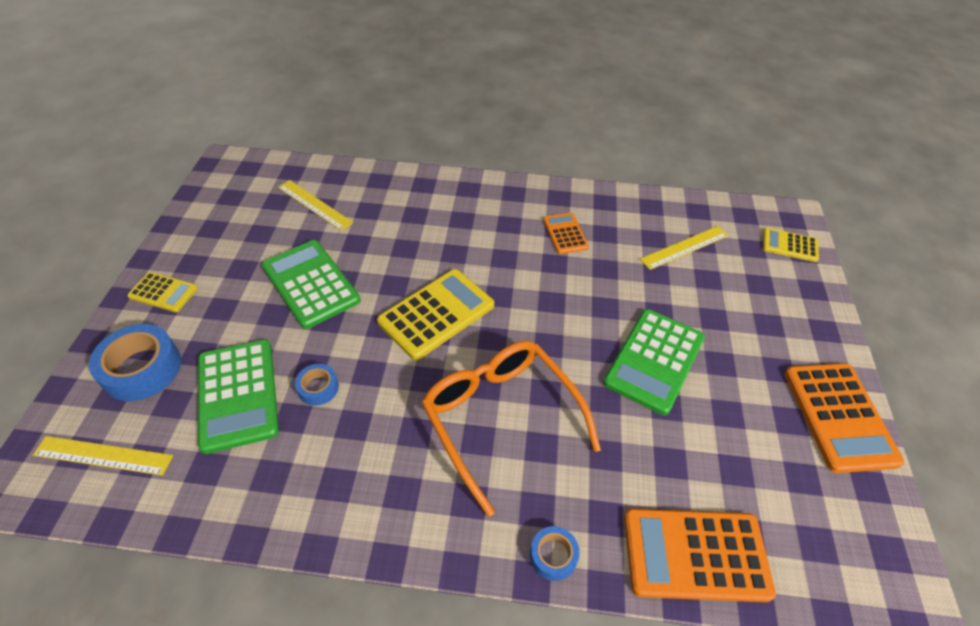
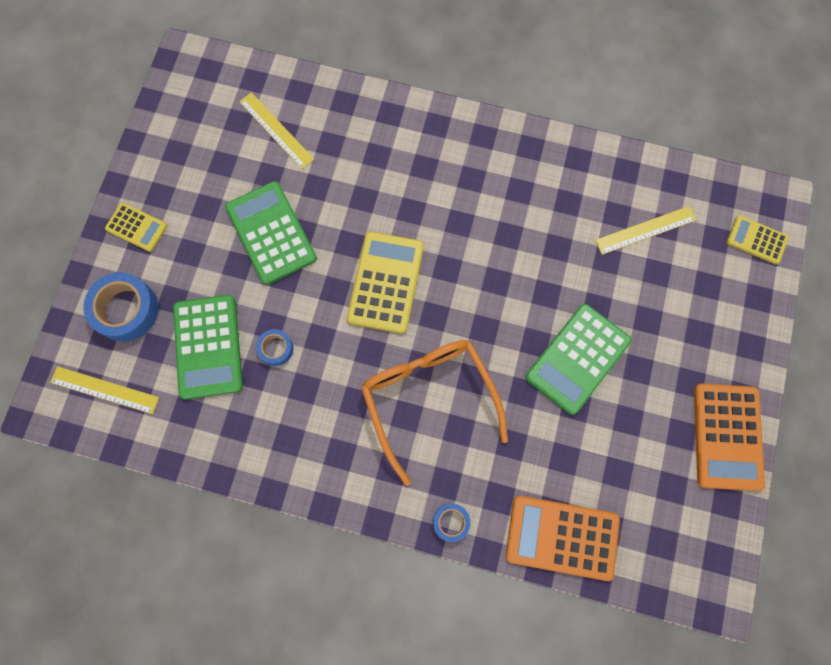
camera: 10 degrees right, 25 degrees up
yellow calculator [377,269,494,360] -> yellow calculator turned 45 degrees counterclockwise [347,232,424,334]
orange calculator [543,213,589,254] -> none

